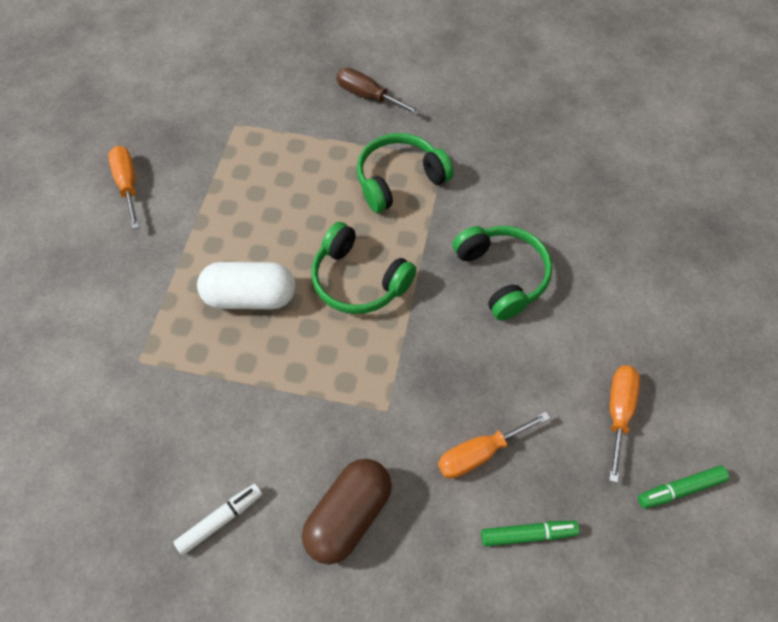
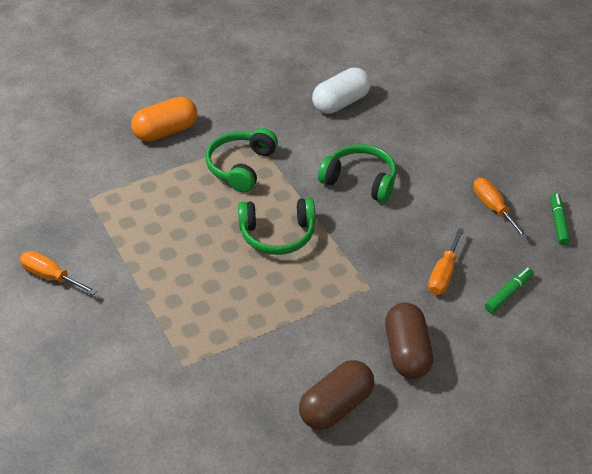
camera: 40 degrees left, 15 degrees down
white marker [174,484,262,555] -> brown capsule [299,360,374,430]
white capsule [197,262,295,309] -> white capsule moved to [312,67,371,114]
brown screwdriver [336,68,421,115] -> orange capsule [131,96,197,142]
green marker [638,465,729,509] -> green marker turned 150 degrees clockwise [551,193,570,246]

